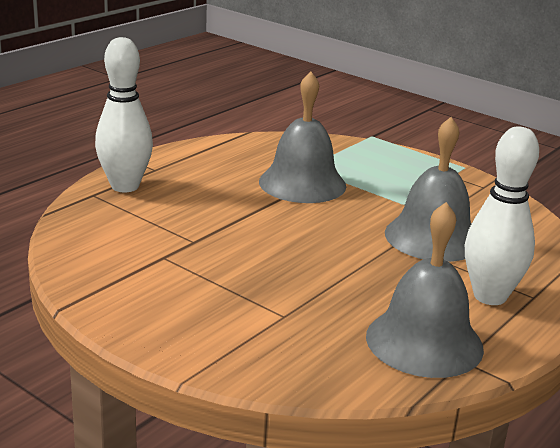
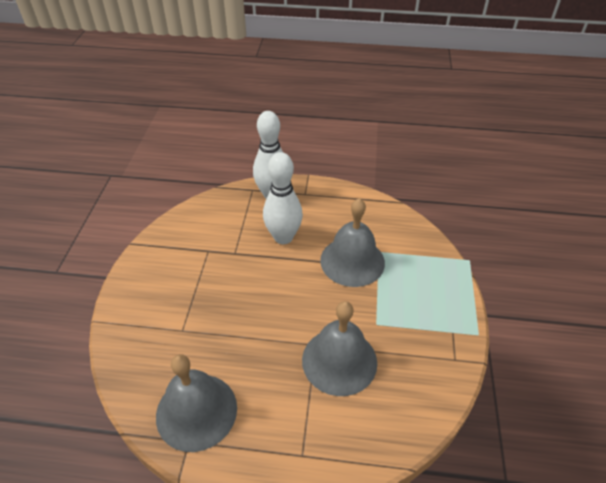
camera: 60 degrees right, 20 degrees up
white bowling pin [465,127,539,305] -> white bowling pin moved to [263,152,303,244]

